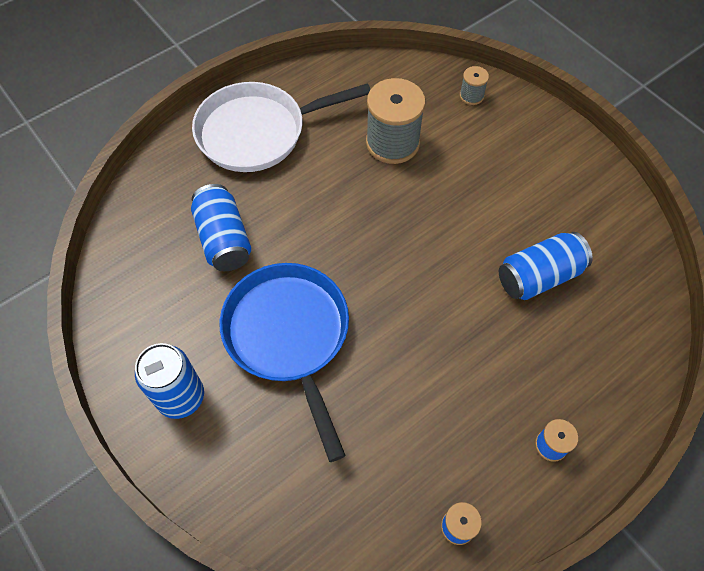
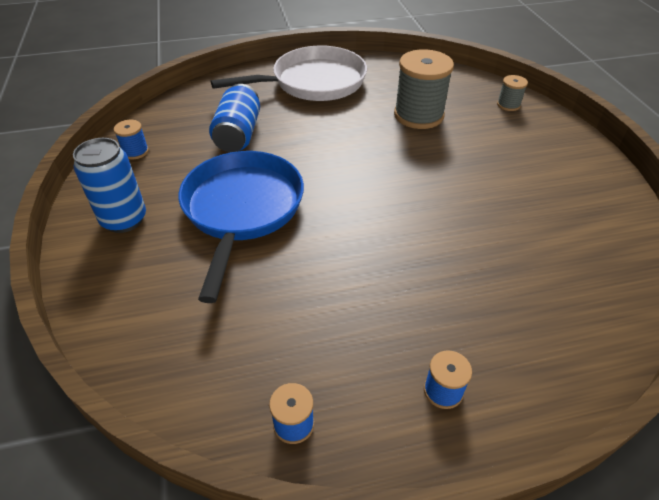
camera: 25 degrees right, 15 degrees down
white pan [192,82,371,172] -> white pan turned 150 degrees clockwise [211,46,367,101]
blue can [499,232,593,300] -> none
none -> blue spool [114,120,149,159]

